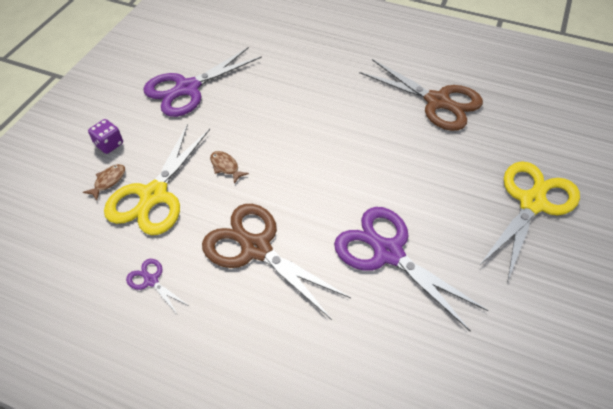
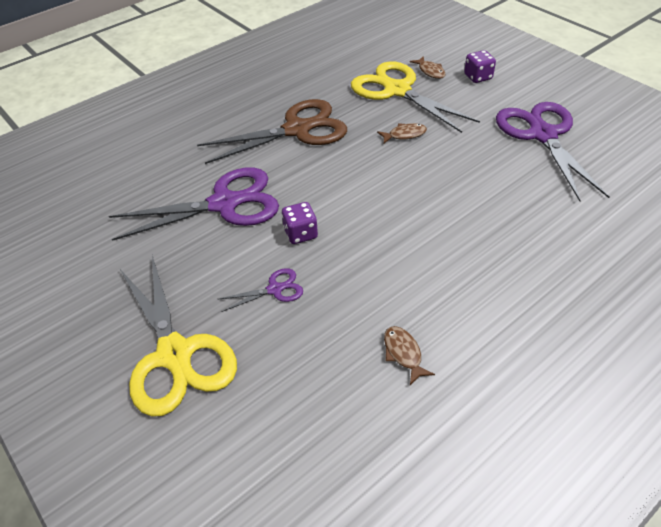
camera: 120 degrees right, 5 degrees down
purple scissors [126,259,189,315] -> purple scissors moved to [219,268,303,312]
brown scissors [359,59,483,131] -> brown fish [384,326,435,385]
none -> purple dice [282,202,318,244]

